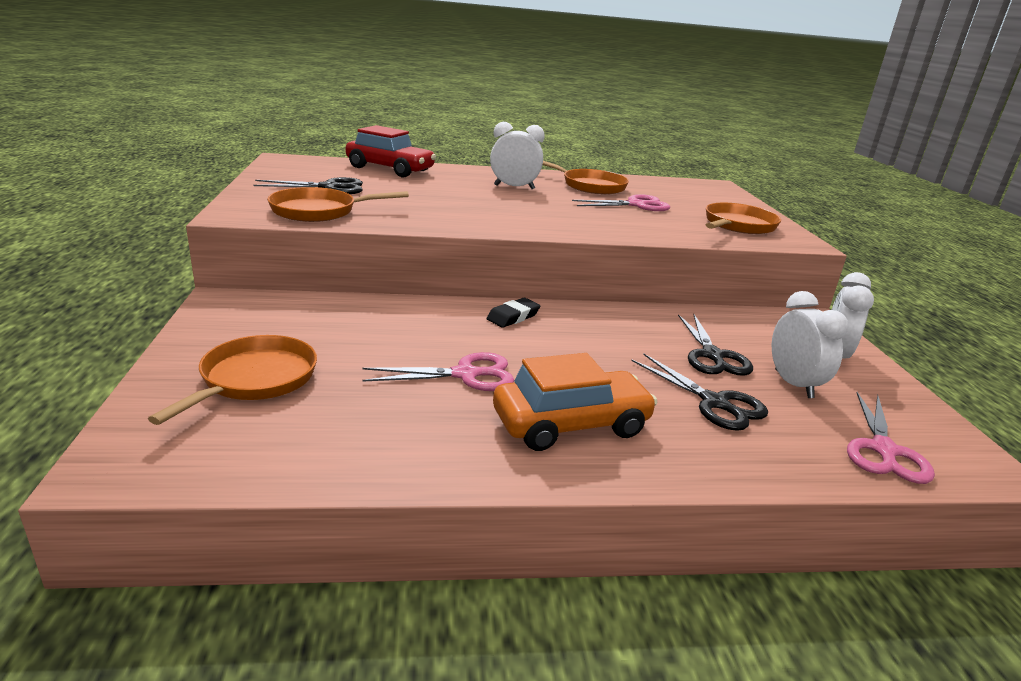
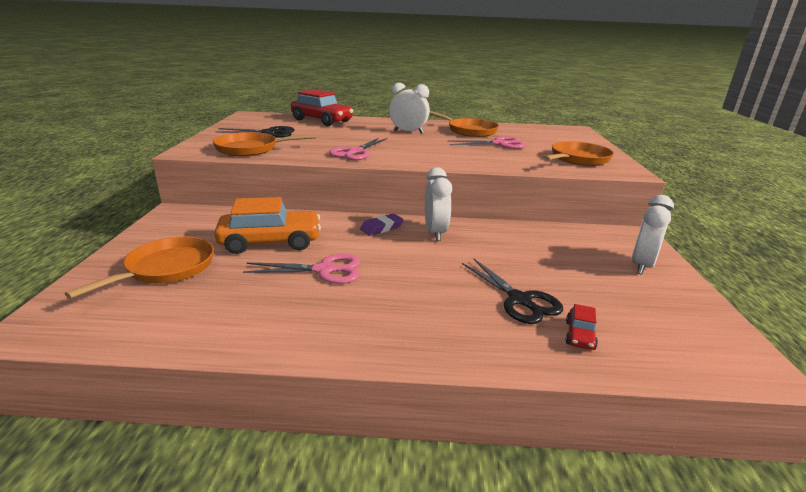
camera: 10 degrees right, 0 degrees up
black eraser [487,298,540,328] -> purple eraser [360,213,404,236]
orange car [493,353,658,451] -> orange car moved to [214,197,321,254]
black scissors [678,314,753,376] -> none
white clock [772,291,848,398] -> white clock moved to [425,167,452,241]
pink scissors [847,392,935,484] -> pink scissors moved to [329,138,387,160]
none -> red car [566,304,598,350]

